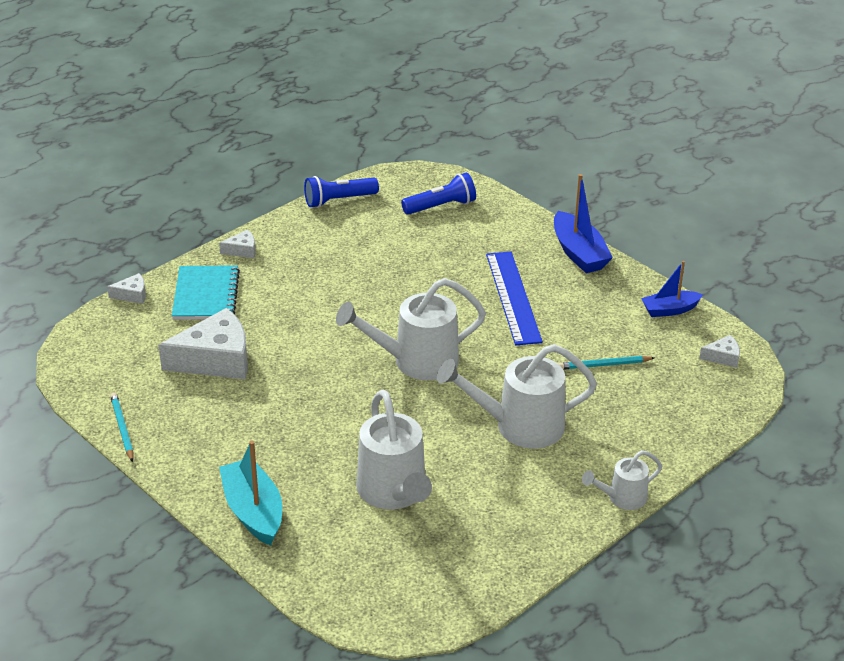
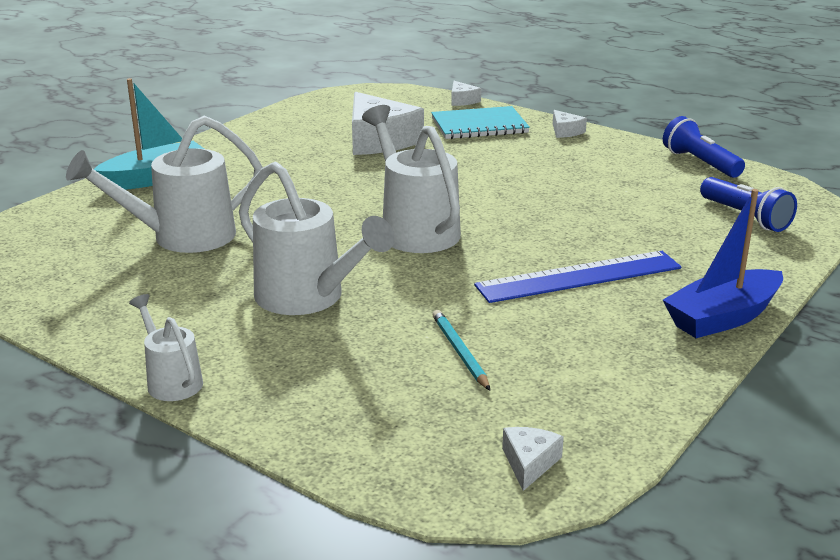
camera: 80 degrees right, 10 degrees down
turquoise pencil [110,392,134,462] -> none
white watering can [437,344,597,448] -> white watering can turned 150 degrees clockwise [239,162,394,315]
blue boat [641,261,703,317] -> none
white cheese [699,335,740,368] -> white cheese turned 150 degrees counterclockwise [502,427,564,491]

